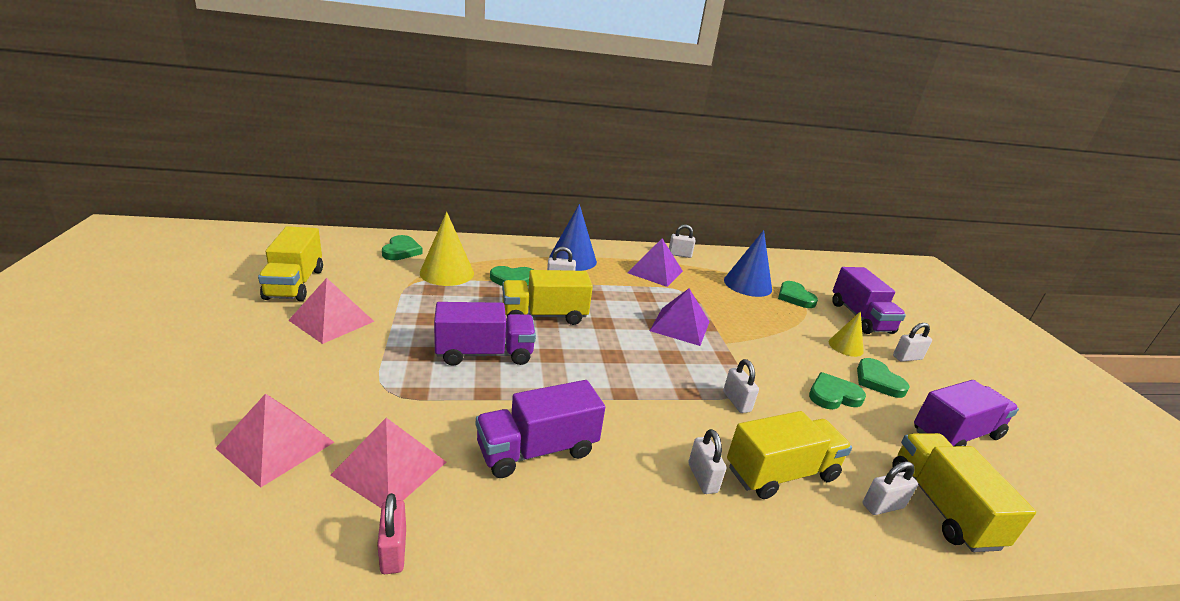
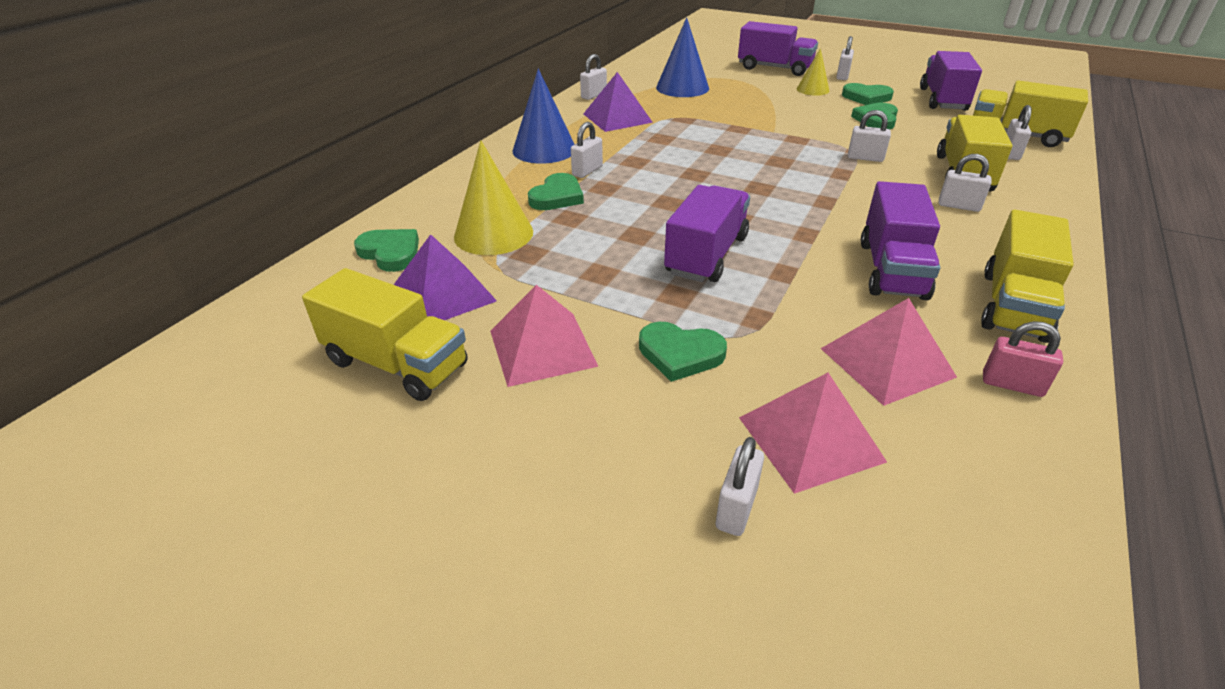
camera: 50 degrees left, 10 degrees up
yellow truck [502,270,593,325] -> yellow truck moved to [981,210,1074,343]
purple pyramid [650,288,710,346] -> purple pyramid moved to [394,234,497,320]
green heart [778,281,818,308] -> green heart moved to [639,322,727,382]
none -> white padlock [716,437,764,536]

